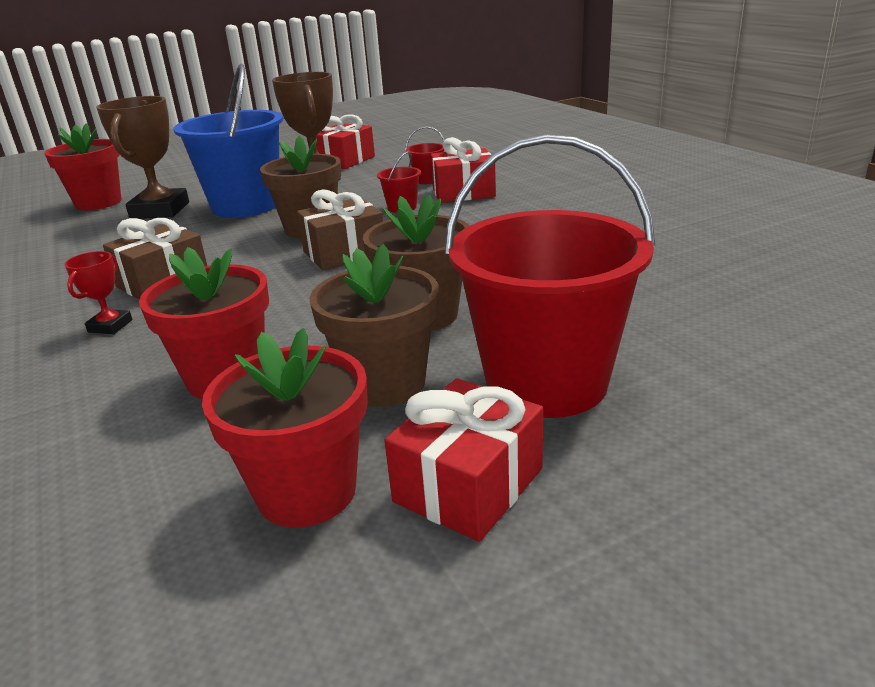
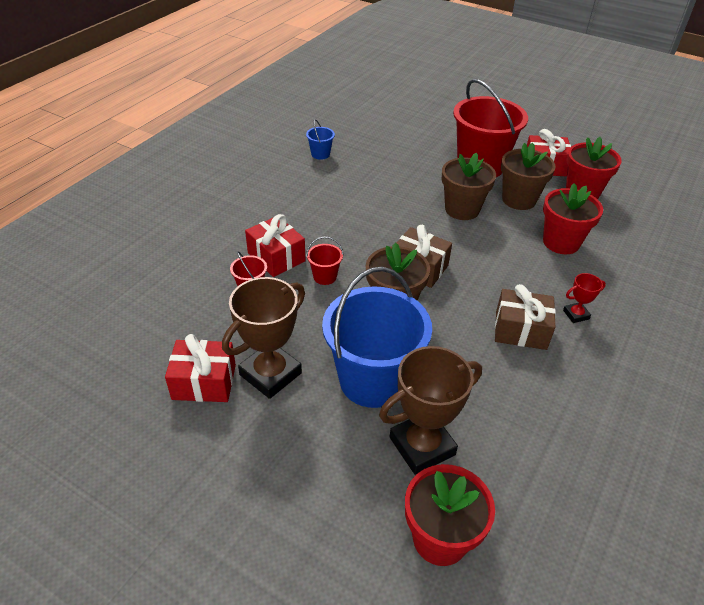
camera: 125 degrees left, 15 degrees up
none -> blue bucket [306,119,335,160]

